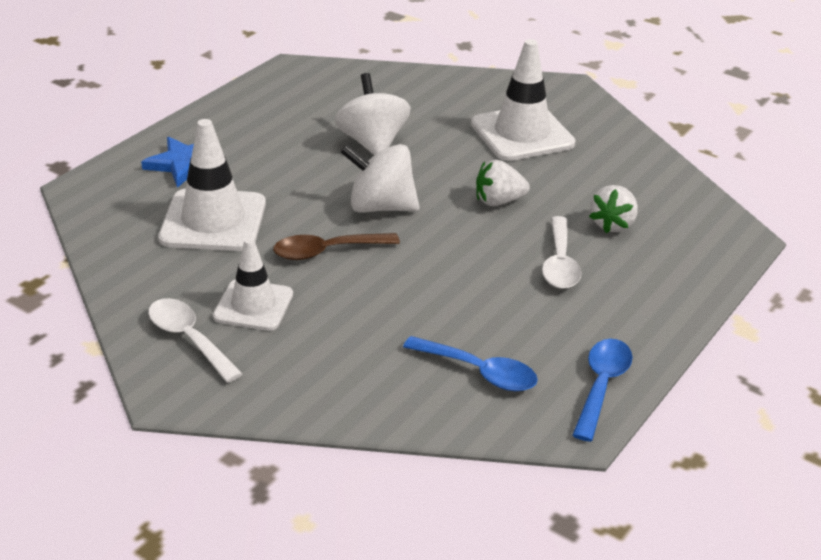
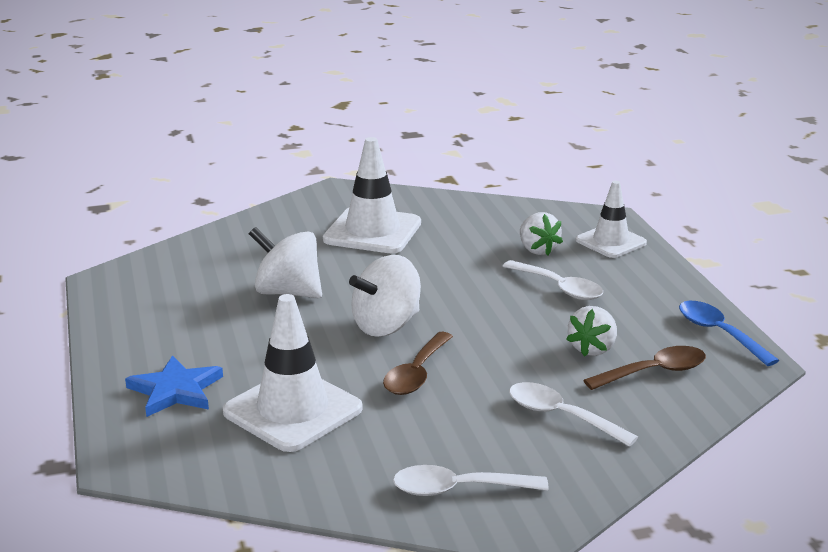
camera: 50 degrees left, 10 degrees down
white traffic cone [213,238,293,331] -> white traffic cone moved to [576,181,647,258]
blue spoon [403,336,538,391] -> brown spoon [583,346,706,390]
white strawberry [476,160,530,206] -> white strawberry moved to [566,306,617,357]
none -> white spoon [509,382,638,447]

